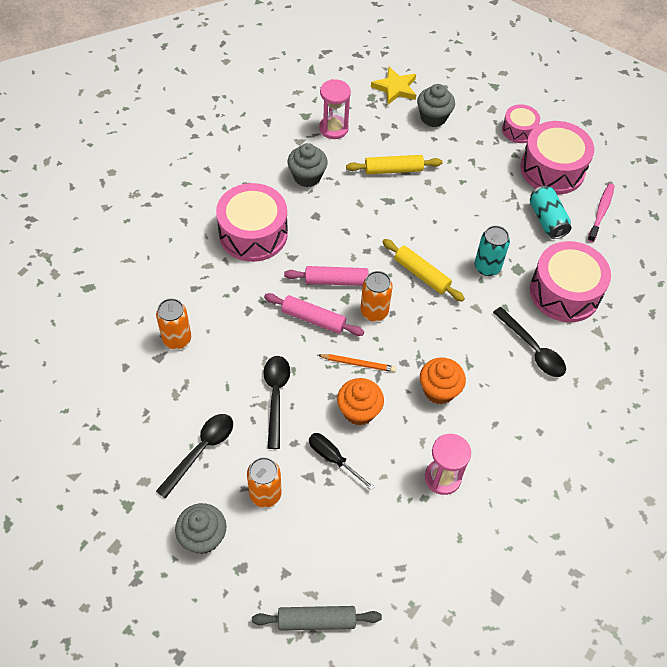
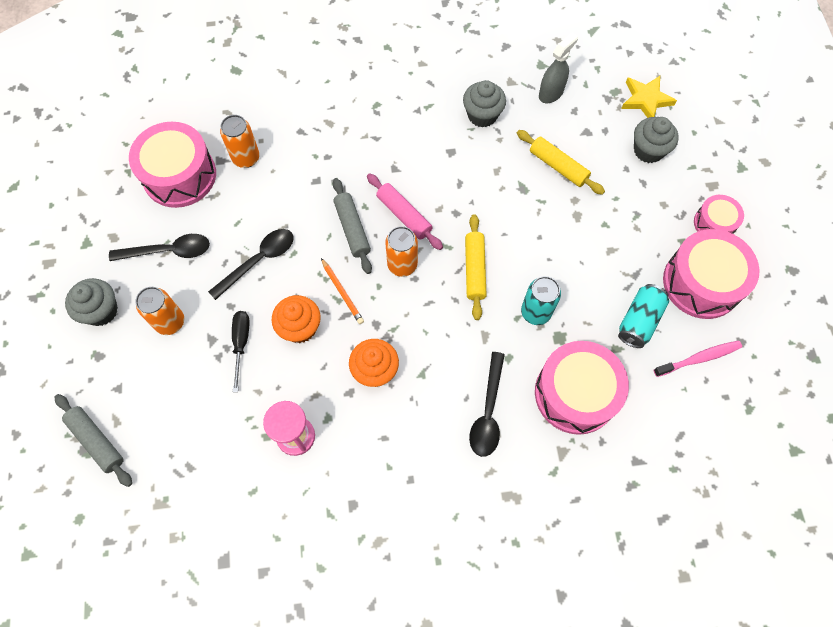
camera: 50 degrees right, 10 degrees up
pink drum [216,183,288,262] -> pink drum moved to [129,122,216,208]
pink rolling pin [264,293,364,336] -> grey rolling pin [333,178,372,274]
pink hourglass [319,79,351,139] -> grey spray bottle [539,33,578,103]

